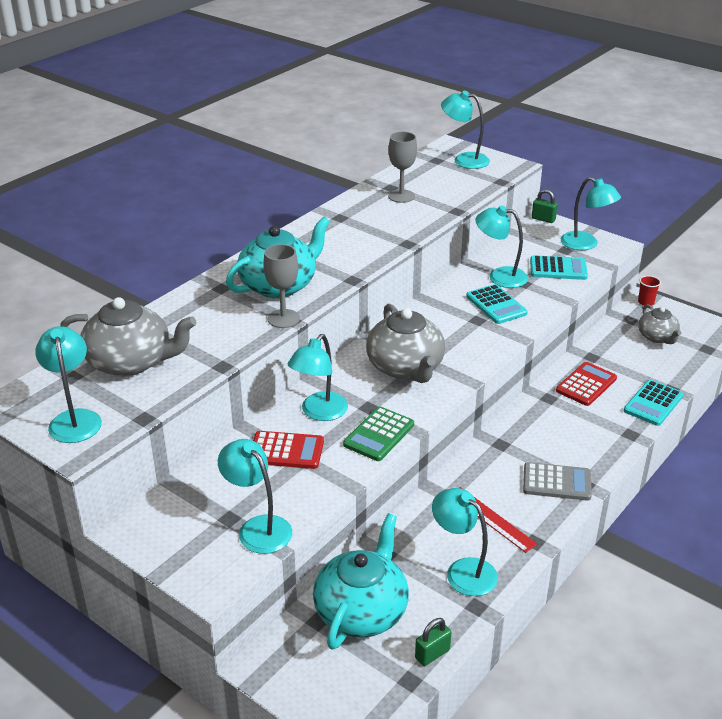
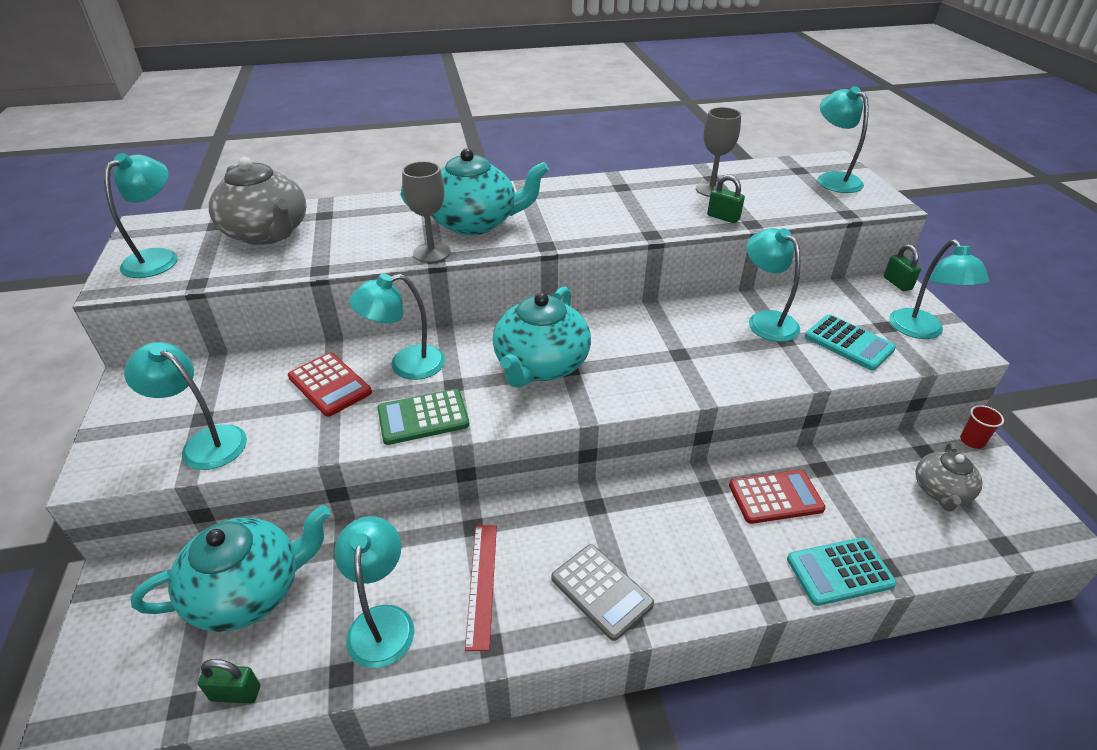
camera: 40 degrees right, 5 degrees up
turquoise lamp [218,439,292,554] -> turquoise lamp turned 60 degrees counterclockwise [124,342,247,470]
grey teapot [366,303,445,383] -> turquoise teapot [492,286,591,388]
turquoise calculator [466,284,528,324] -> none
none -> green padlock [707,175,745,223]

